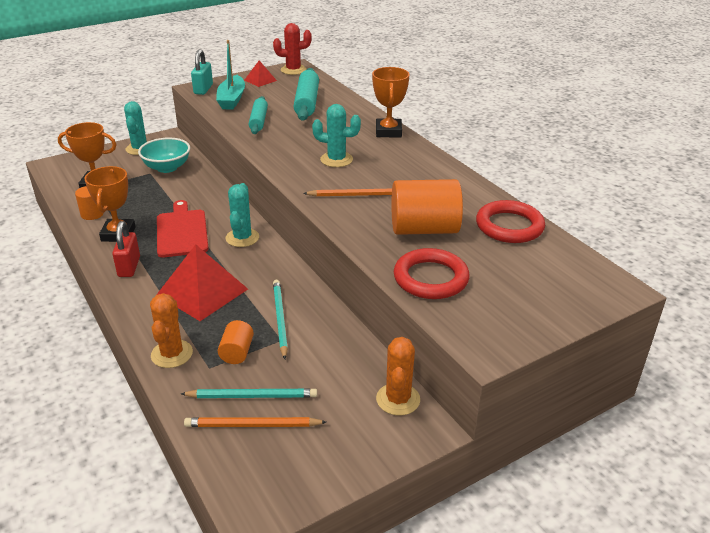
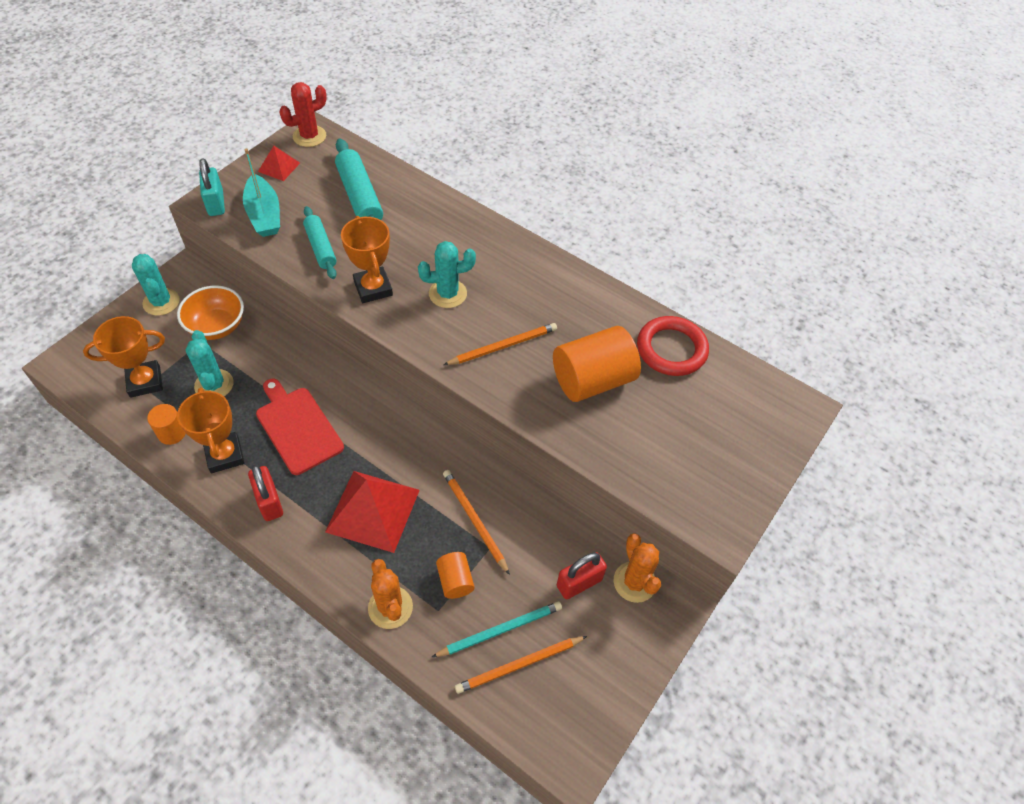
camera: 25 degrees left, 20 degrees up
turquoise bowl [138,138,190,173] -> orange bowl [177,286,244,340]
turquoise cactus [225,183,259,247] -> turquoise cactus moved to [186,330,233,396]
turquoise pencil [273,280,288,359] -> orange pencil [443,470,510,575]
orange trophy [372,67,410,138] -> orange trophy moved to [341,216,393,303]
red ring [394,248,470,299] -> none
none -> red padlock [557,552,607,599]

